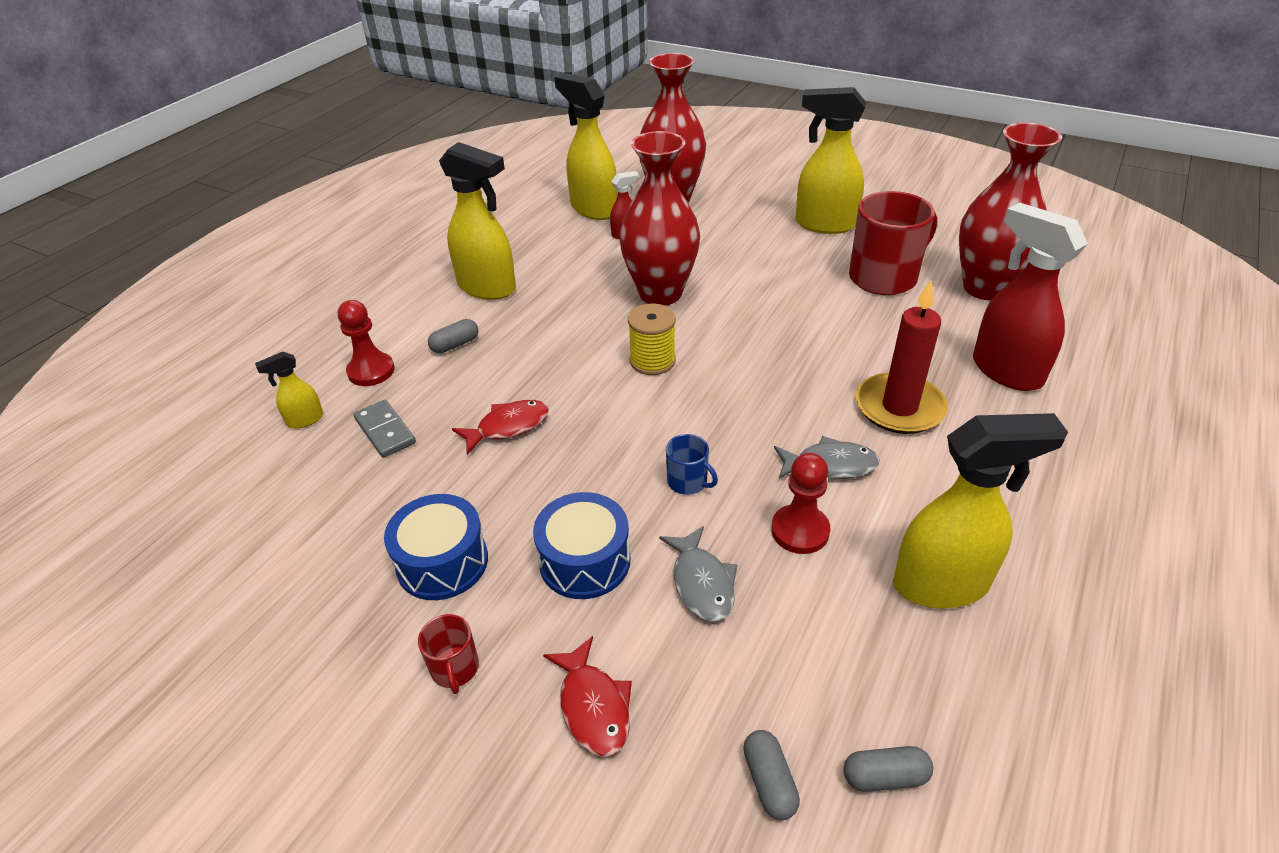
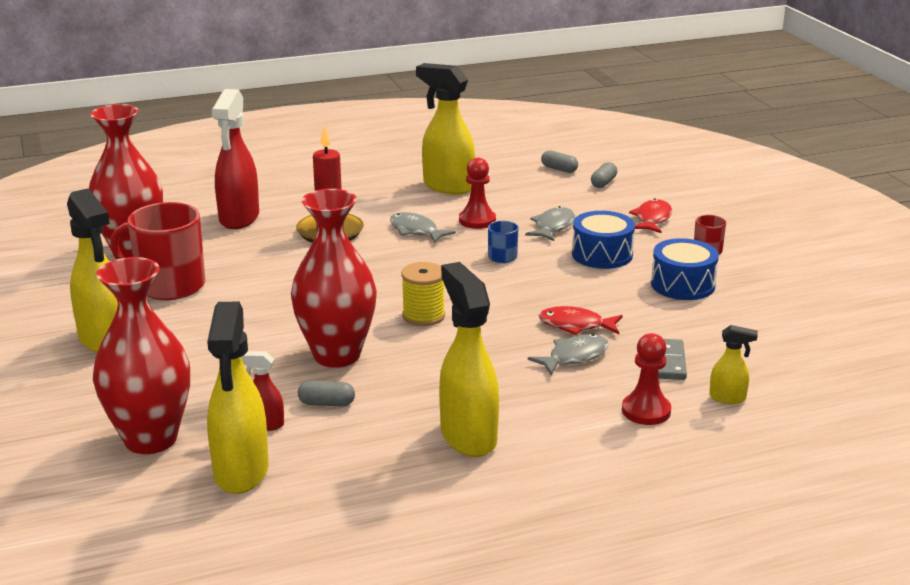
camera: 140 degrees left, 15 degrees down
grey capsule [428,319,478,353] -> grey capsule moved to [298,381,355,406]
none -> grey fish [527,334,609,375]

